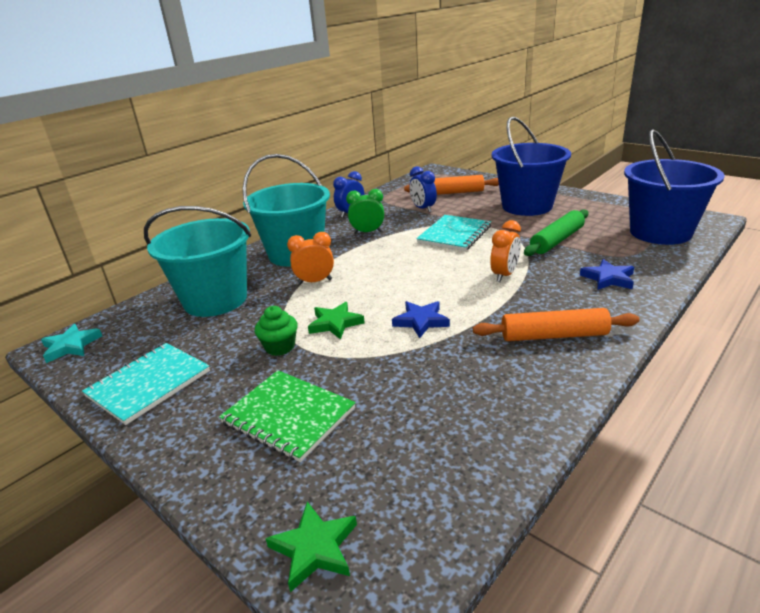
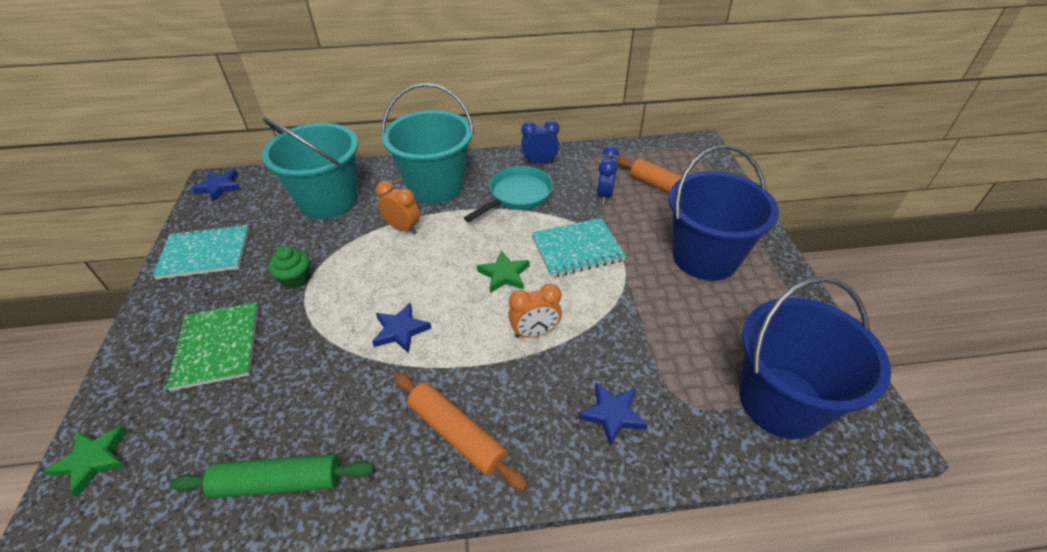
camera: 40 degrees right, 15 degrees up
turquoise star [41,324,102,363] -> blue star [192,170,241,202]
green star [308,302,365,340] -> green star moved to [477,250,530,293]
green clock [346,189,384,234] -> turquoise pan [464,166,553,222]
green rolling pin [524,210,588,256] -> green rolling pin moved to [170,454,374,498]

